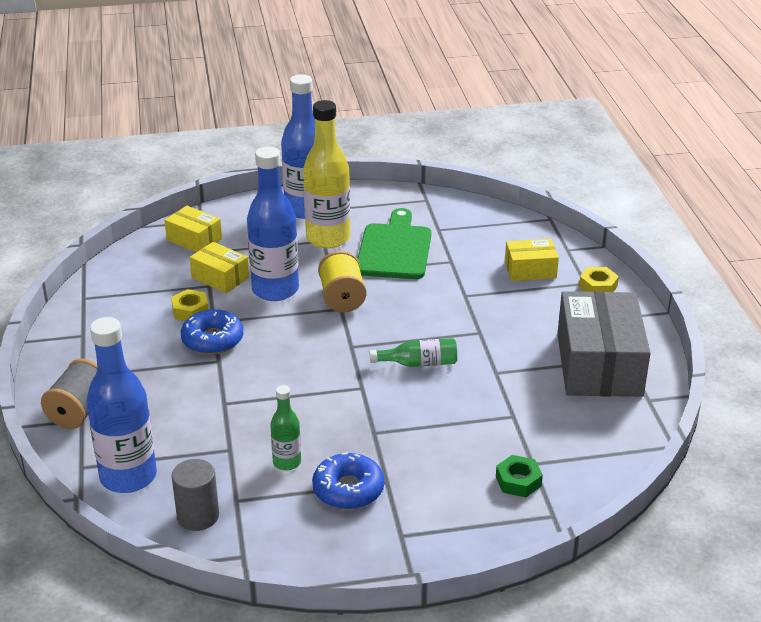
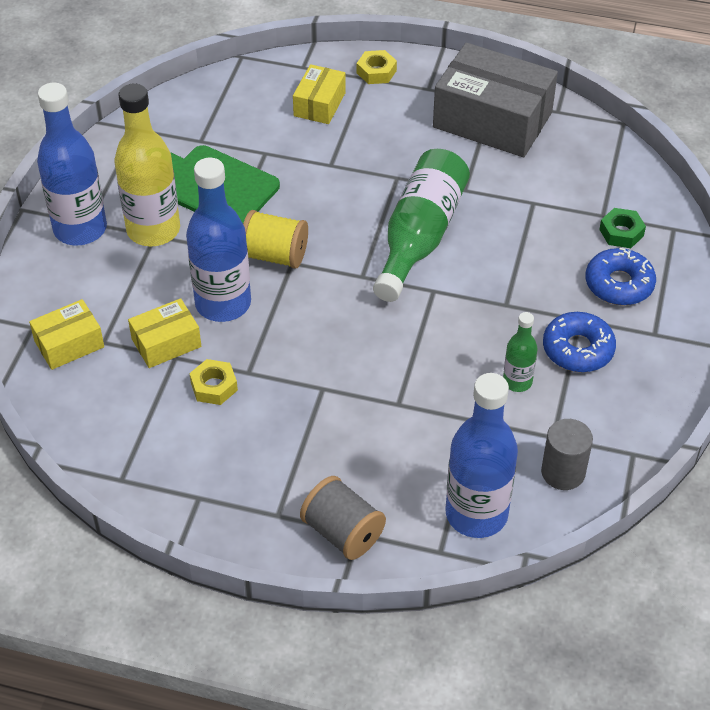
camera: 65 degrees left, 15 degrees up
blue donut [181,309,243,355] -> blue donut moved to [586,248,656,305]
green bottle [370,338,457,367] -> green bottle [373,149,470,302], size x1.97

